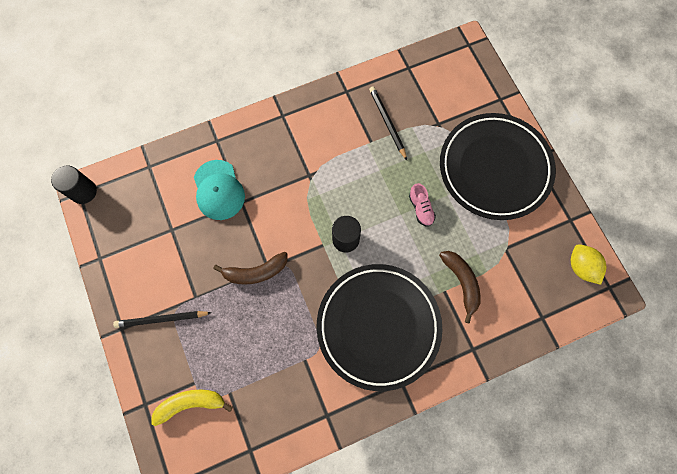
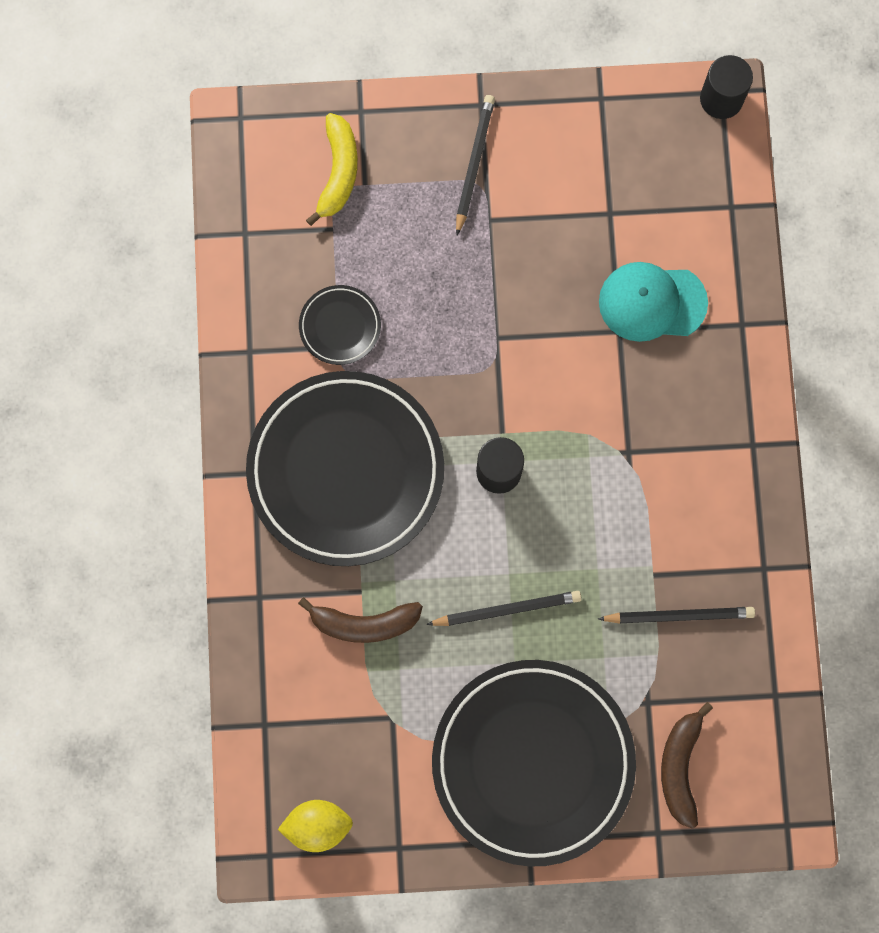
camera: 110 degrees right, 5 degrees up
brown banana [213,252,288,285] -> brown banana moved to [661,702,713,829]
pink shoe [409,183,436,227] -> black pencil [426,591,582,626]
none -> black plate [299,285,381,365]

